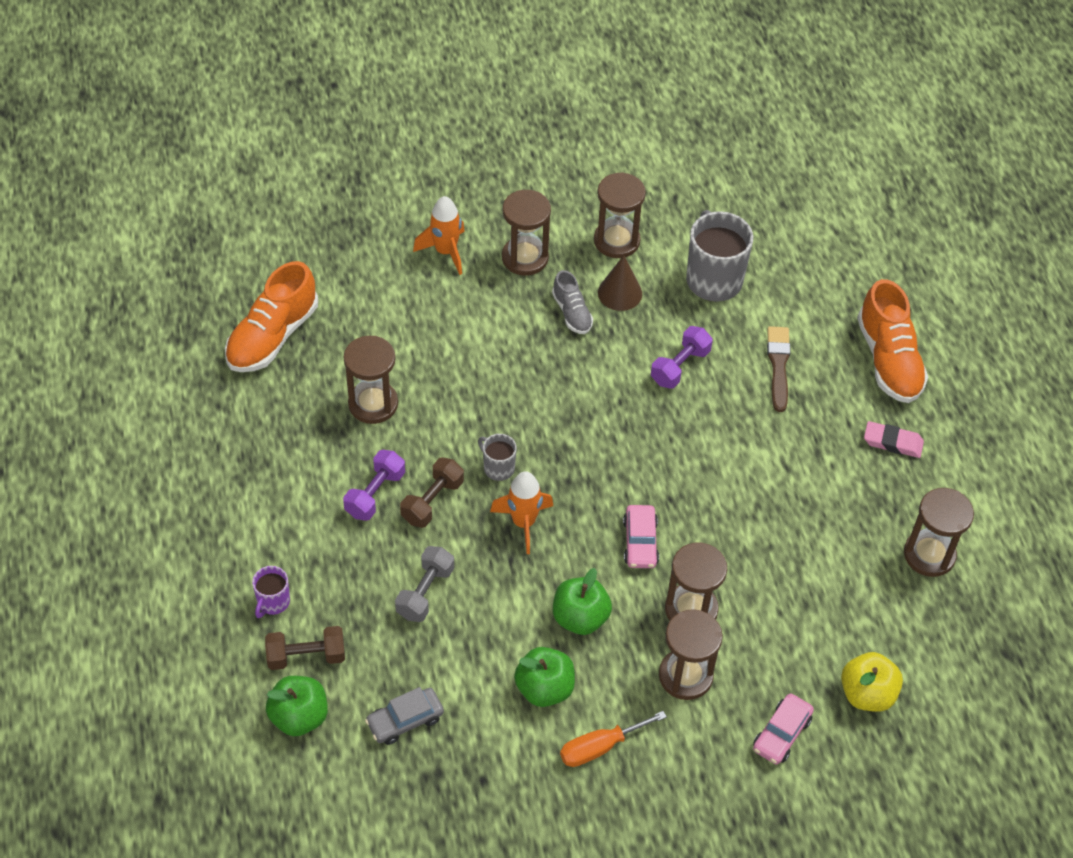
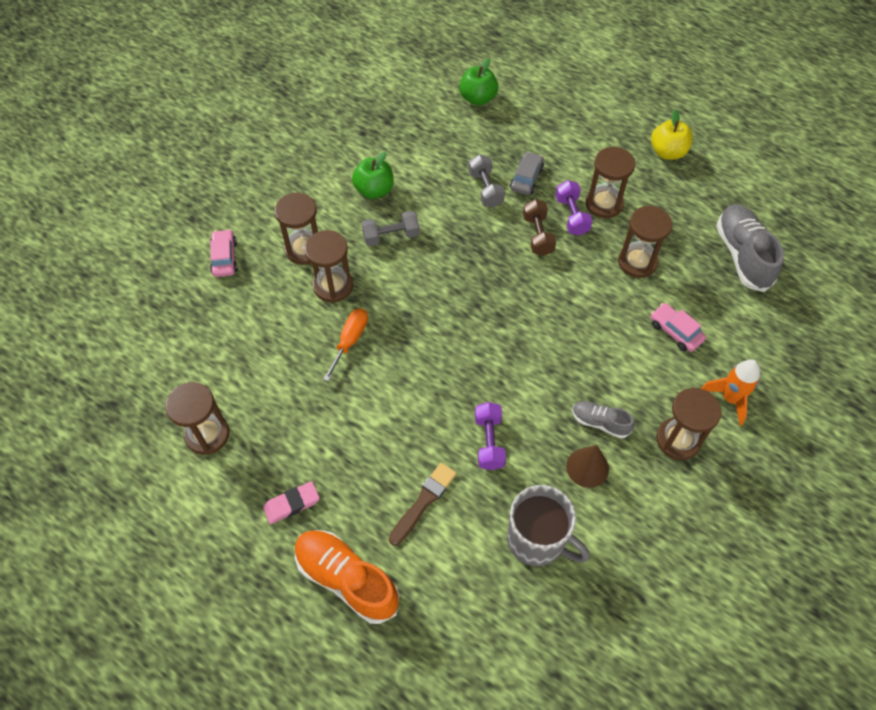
camera: 140 degrees right, 5 degrees up
orange shoe [225,261,318,372] -> grey shoe [716,204,784,292]
purple mug [252,566,290,618] -> none
brown dumbbell [265,626,345,670] -> none
grey car [365,687,444,745] -> grey car moved to [510,152,544,195]
grey mug [478,434,517,481] -> none
orange rocket [490,471,553,554] -> none
green apple [553,568,612,635] -> grey dumbbell [362,211,420,246]
orange screwdriver [560,711,667,767] -> orange screwdriver moved to [323,308,368,381]
brown hourglass [594,172,646,258] -> brown hourglass moved to [585,147,635,218]
pink car [623,505,659,568] -> pink car moved to [650,303,706,352]
brown brush [767,326,791,412] -> brown brush turned 105 degrees counterclockwise [389,463,457,546]
yellow apple [841,652,903,712] -> yellow apple moved to [651,110,693,160]

